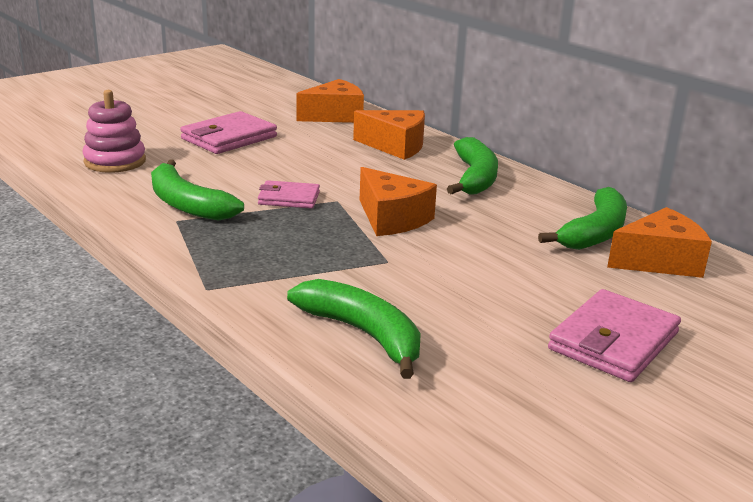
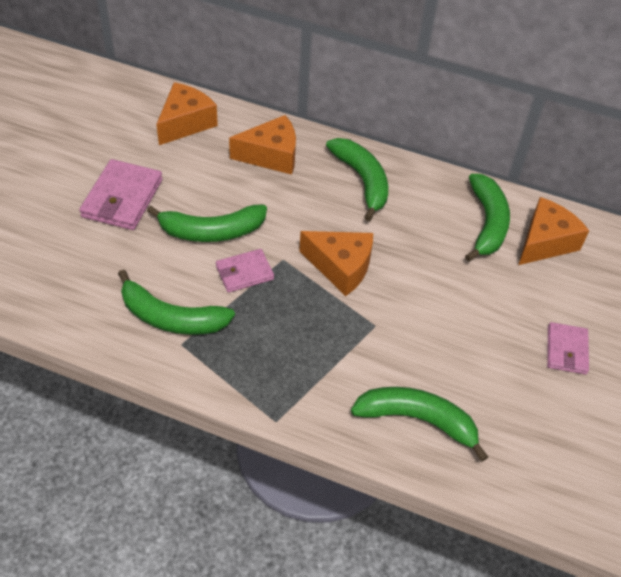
camera: 30 degrees left, 25 degrees up
pink stacking toy [82,90,146,173] -> none
pink wallet [548,289,681,382] -> pink wallet [547,322,589,374], size x0.62
none -> green banana [147,205,267,242]

